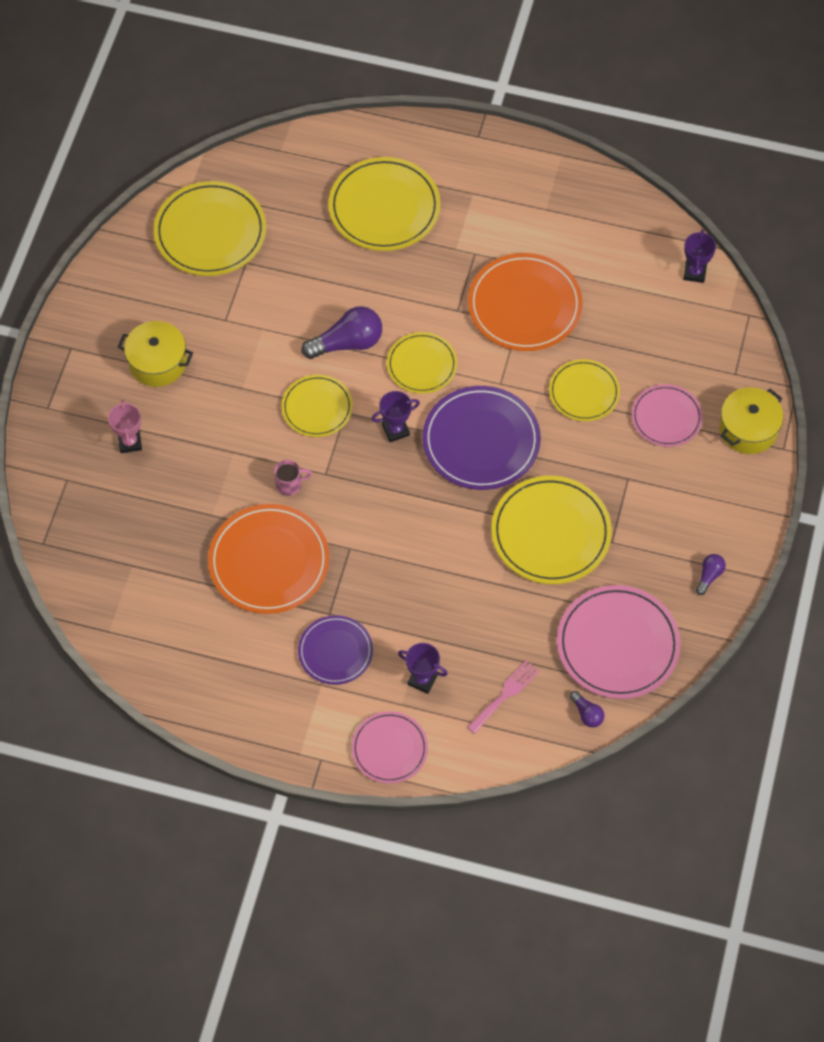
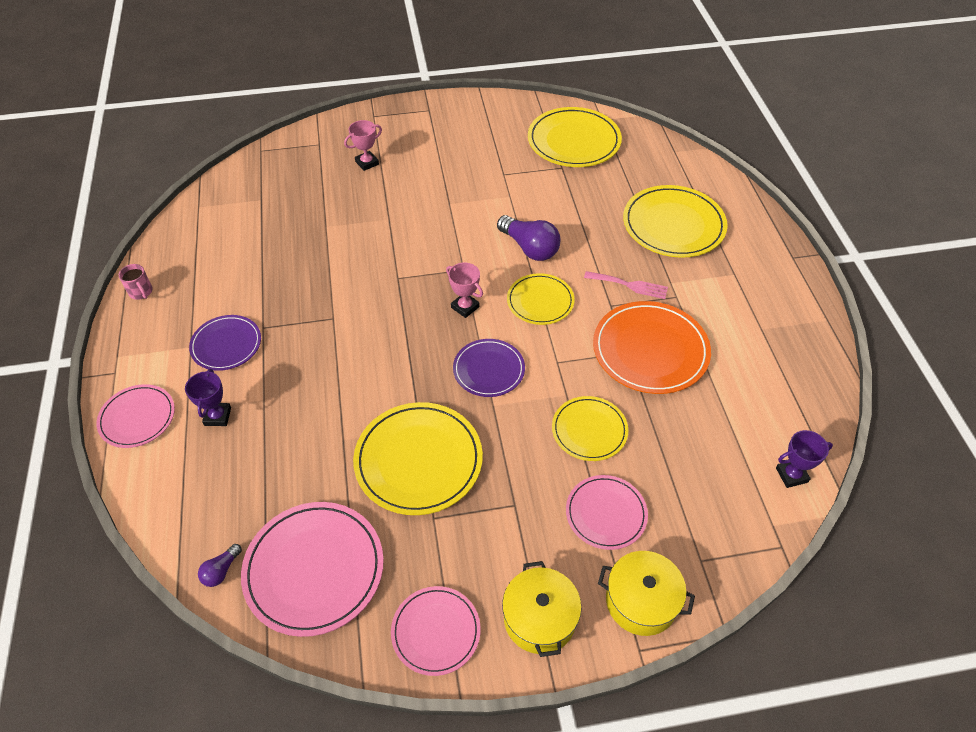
camera: 65 degrees right, 10 degrees down
yellow pot [118,321,193,387] -> yellow pot moved to [502,561,582,657]
orange plate [208,504,329,614] -> none
pink mug [274,460,312,496] -> pink mug moved to [119,264,153,300]
yellow plate [281,375,353,437] -> none
purple trophy [372,391,420,442] -> pink trophy [446,263,483,318]
purple plate [423,386,541,490] -> purple plate [453,339,525,397], size x0.61
pink fork [467,660,540,734] -> pink fork moved to [584,271,668,299]
purple light bulb [696,554,726,595] -> pink plate [391,586,481,676]

